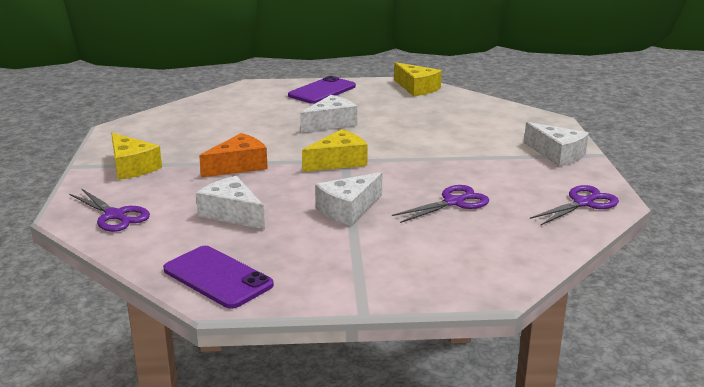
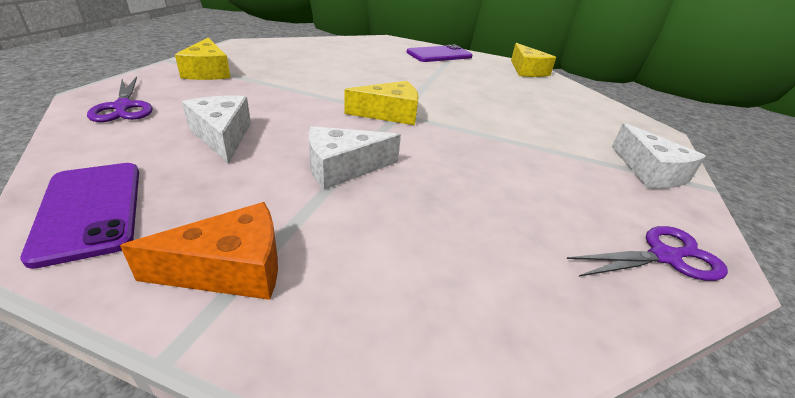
camera: 20 degrees right, 10 degrees up
orange cheese [199,133,268,178] -> orange cheese moved to [120,202,278,300]
white cheese [300,95,357,133] -> none
purple scissors [392,185,489,223] -> none

